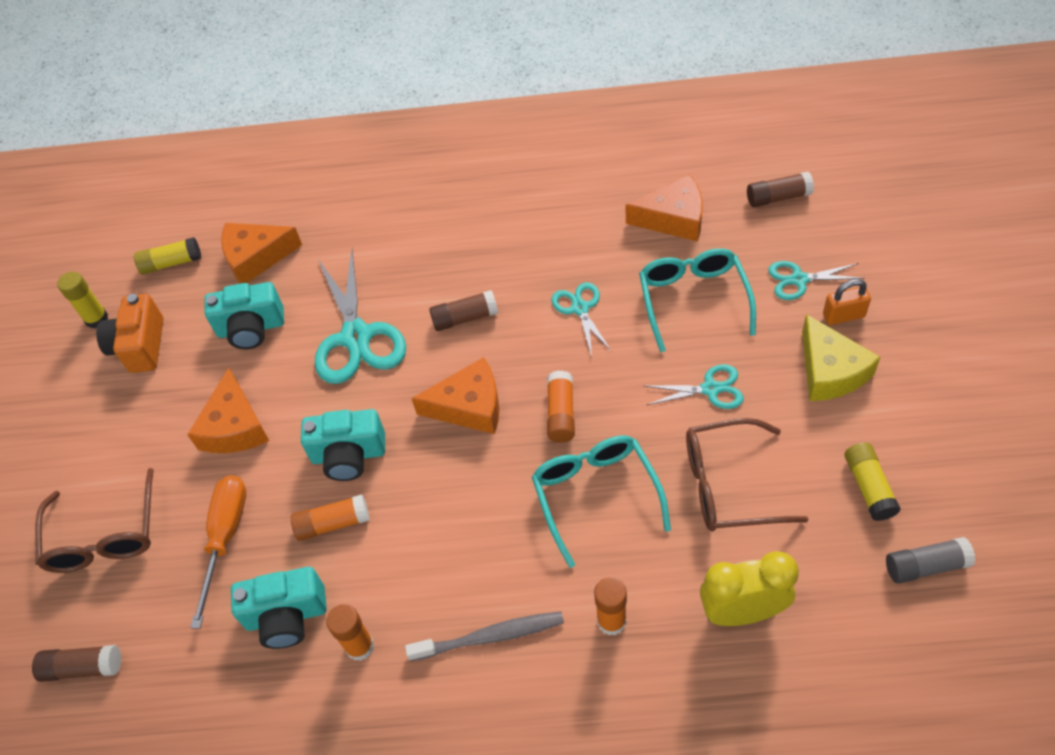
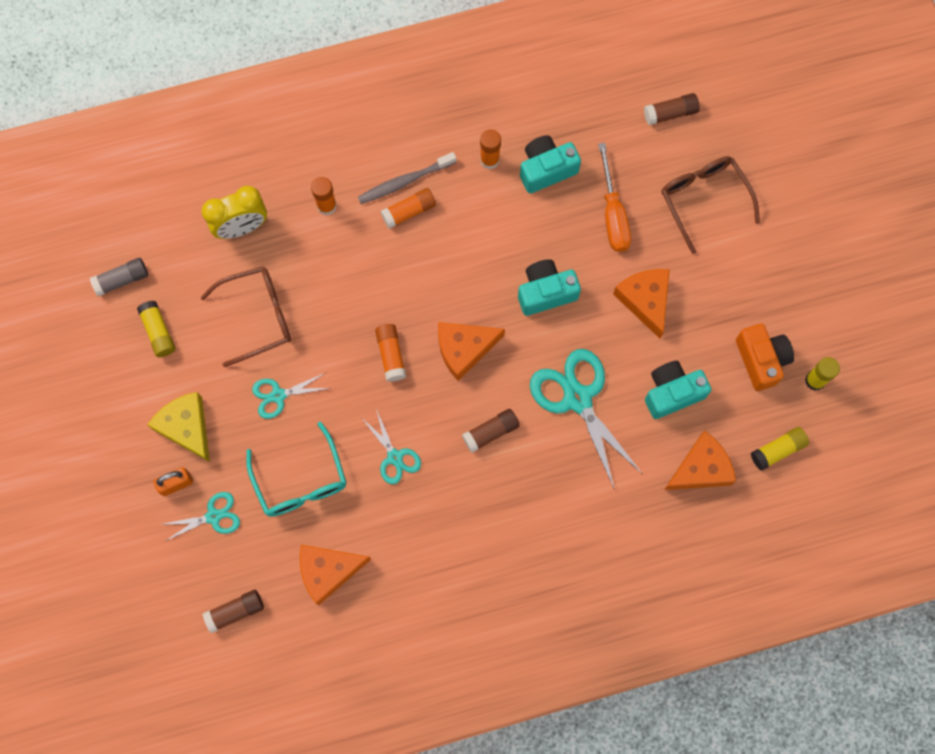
camera: 160 degrees right, 20 degrees up
orange glue stick [291,495,369,541] -> orange glue stick moved to [380,188,436,229]
turquoise glasses [532,435,671,568] -> none

